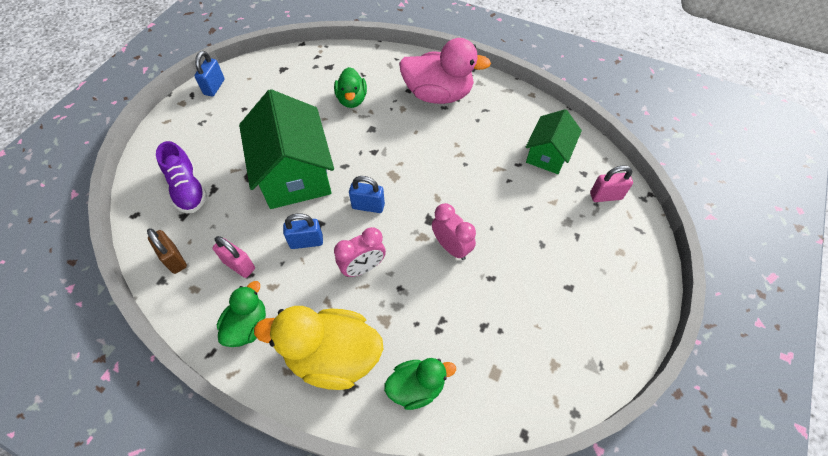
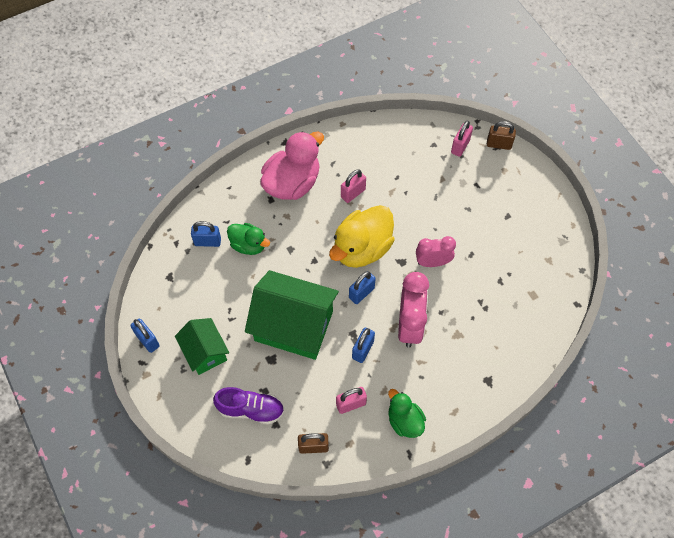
camera: 55 degrees left, 5 degrees up
yellow duck [254,306,383,390] -> yellow duck moved to [329,205,394,268]
pink clock [334,227,386,277] -> pink clock [398,272,429,348], size x1.54
green duck [384,358,456,410] -> none
green house [526,109,582,174] -> green house moved to [175,318,229,375]
none -> blue padlock [191,221,221,247]
none -> pink padlock [341,169,366,203]
none -> brown padlock [487,121,516,150]

